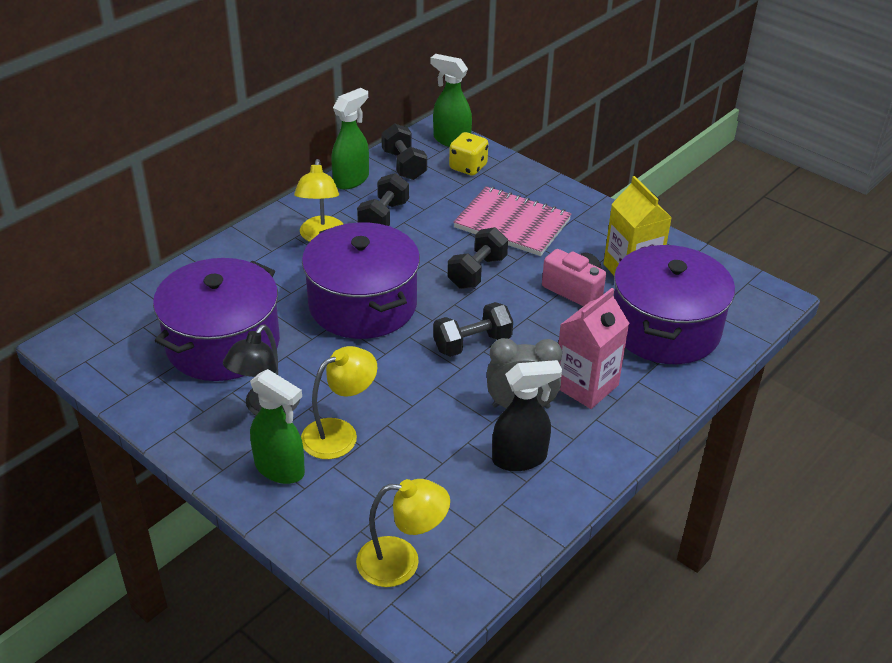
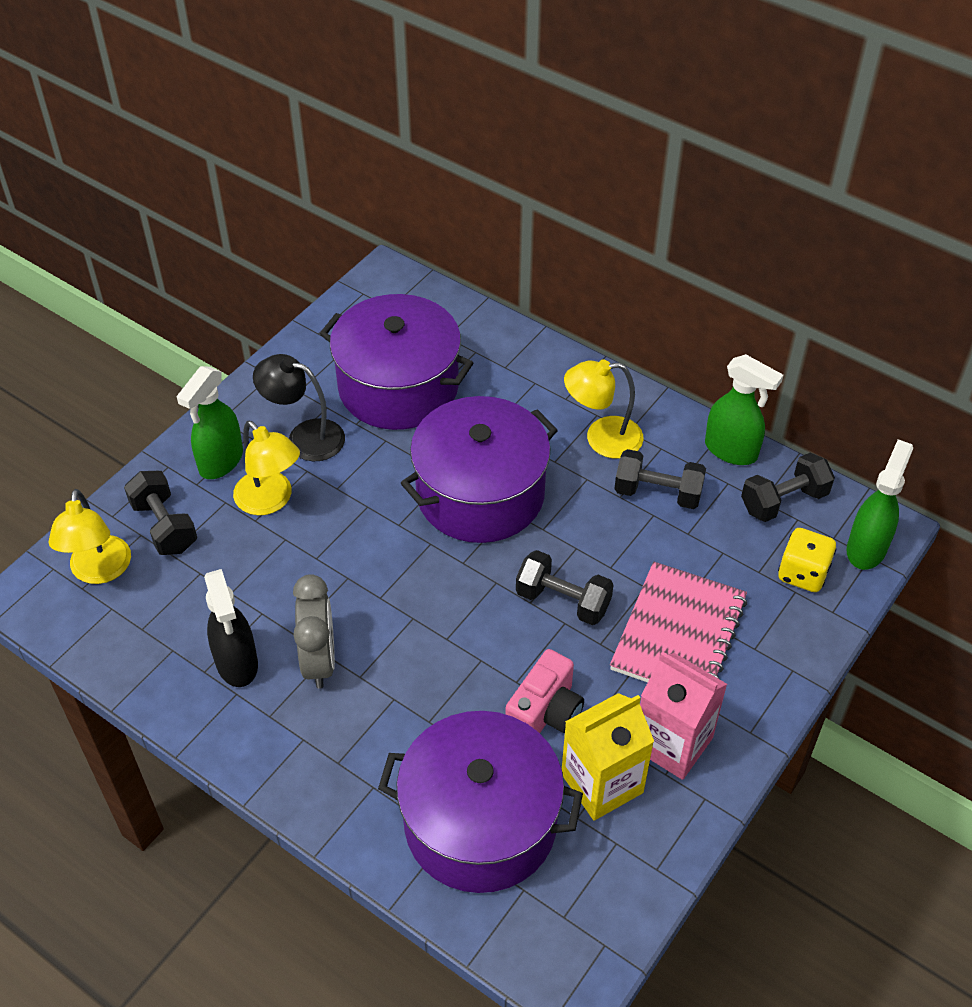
camera: 85 degrees right, 10 degrees up
black dumbbell [433,302,513,357] -> black dumbbell moved to [124,471,197,555]
pink carton [558,288,630,409] -> pink carton moved to [640,651,727,780]

